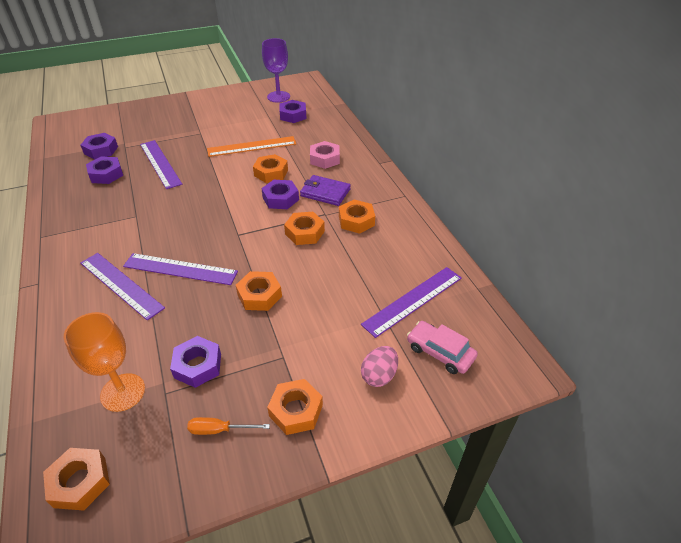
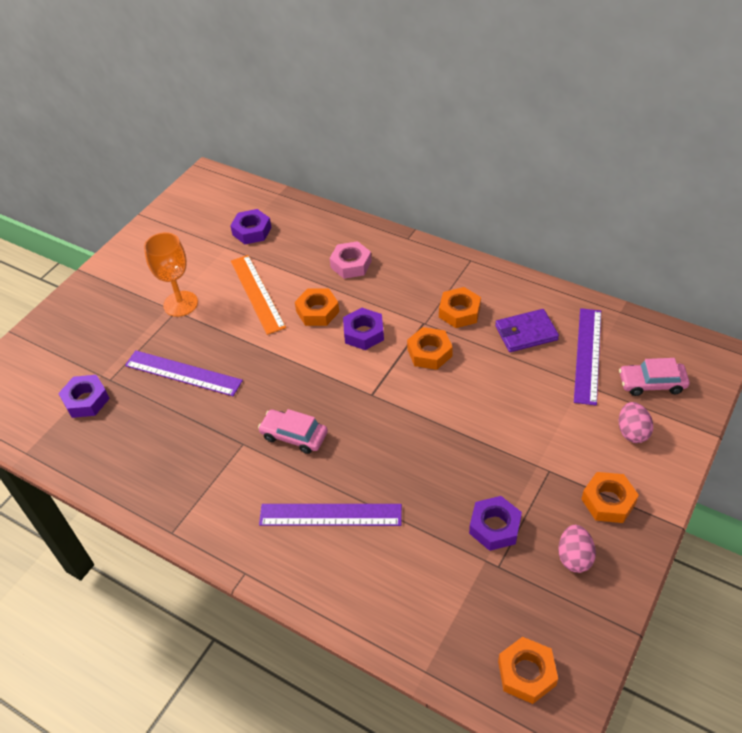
camera: 35 degrees left, 5 degrees up
orange goblet [64,312,145,412] -> orange goblet moved to [144,232,198,317]
purple nut [86,156,123,184] -> none
purple ruler [123,253,238,285] -> none
orange screwdriver [187,417,270,435] -> pink egg [558,525,596,573]
orange ruler [207,136,296,157] -> orange ruler turned 60 degrees counterclockwise [231,255,286,335]
orange nut [236,271,282,311] -> none
purple goblet [262,38,290,103] -> none
purple wallet [300,175,351,206] -> purple wallet moved to [495,309,559,352]
none -> pink car [258,409,328,454]

